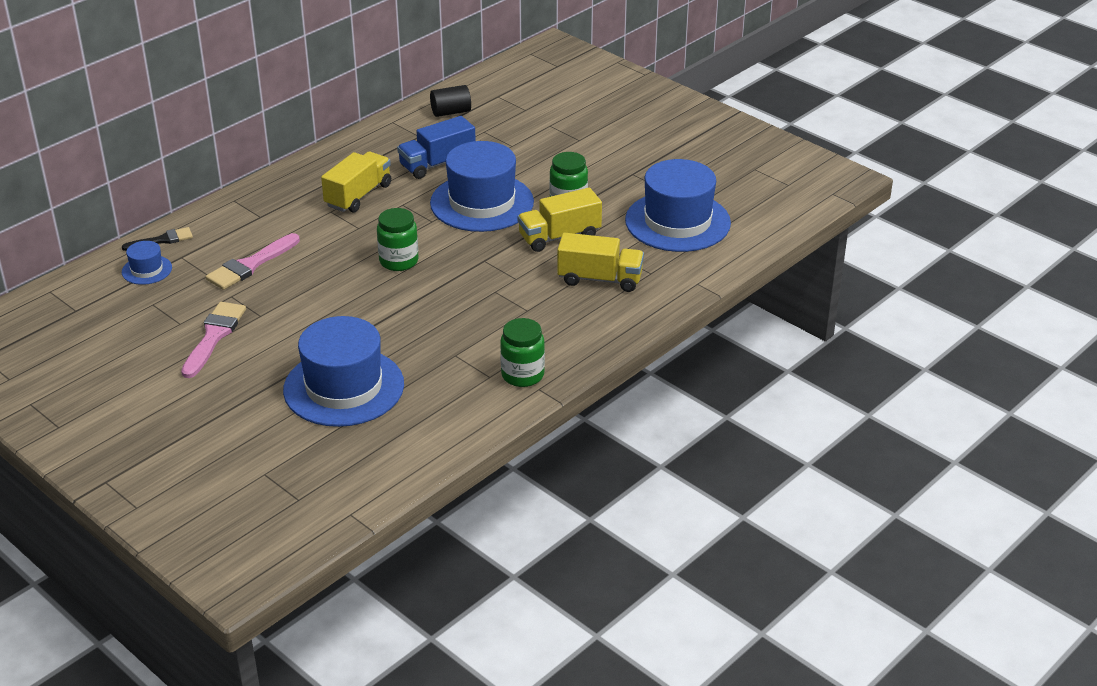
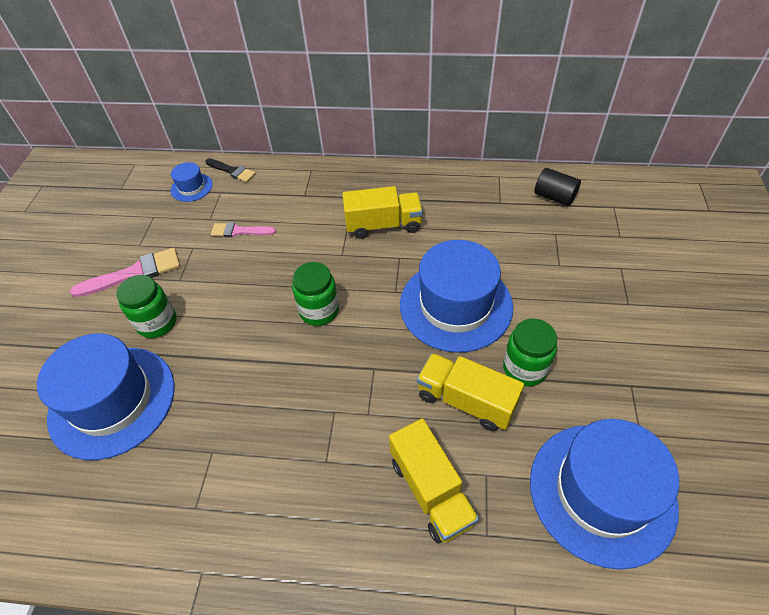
camera: 55 degrees right, 15 degrees up
pink brush [206,233,300,290] -> pink brush [211,222,276,237], size x0.64
blue truck [397,116,476,179] -> none
green jar [500,318,545,387] -> green jar moved to [116,275,177,338]

